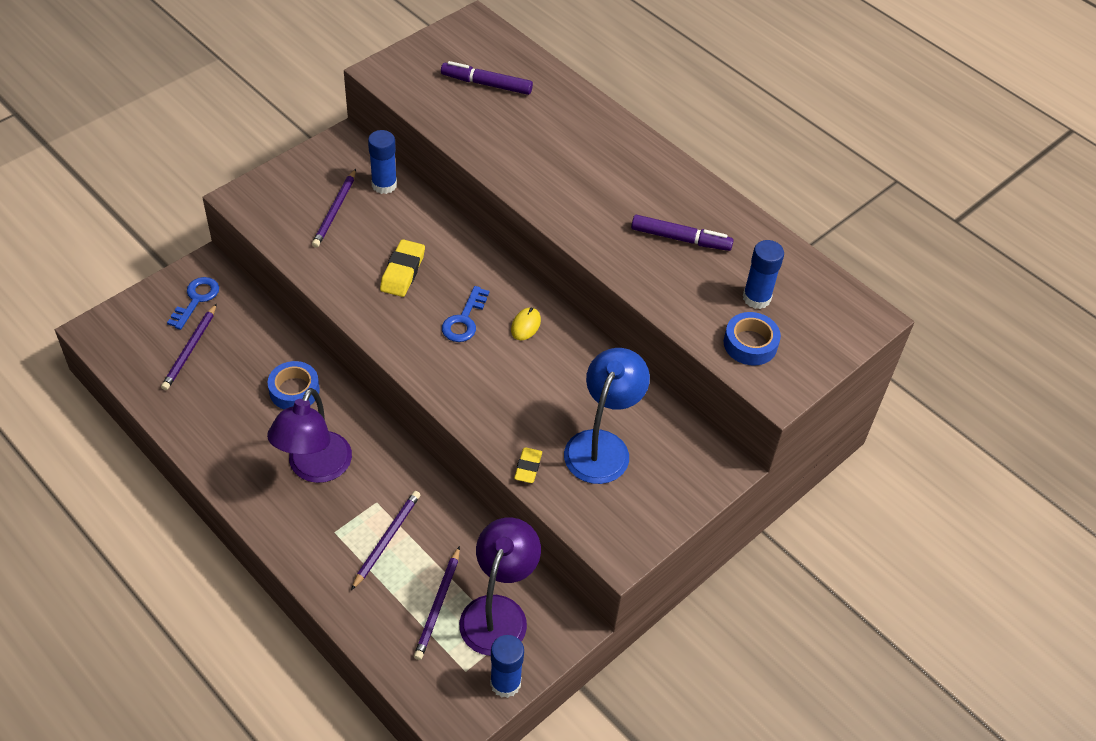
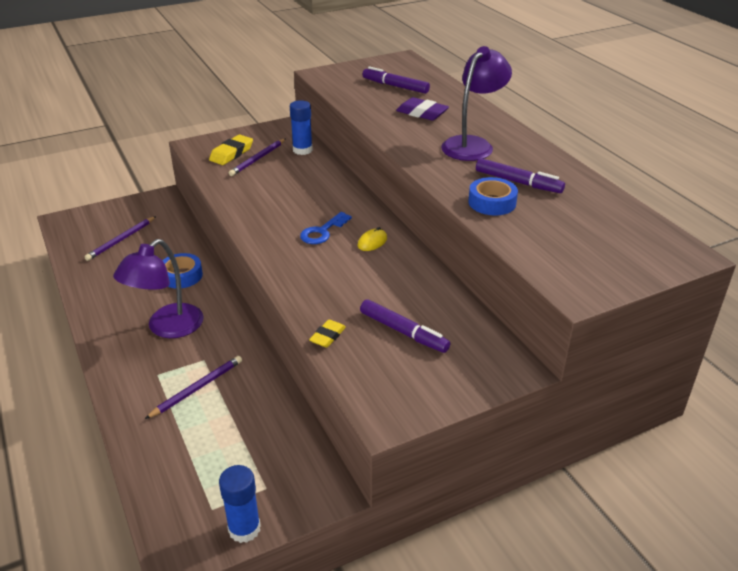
camera: 20 degrees right, 15 degrees down
blue key [167,277,219,330] -> none
yellow eraser [380,239,425,297] -> yellow eraser moved to [209,135,253,165]
purple pencil [414,546,460,660] -> none
purple lamp [459,517,541,656] -> purple lamp moved to [441,46,512,161]
blue lamp [564,348,650,484] -> purple marker [360,299,450,353]
blue tape [724,312,781,366] -> blue tape moved to [468,177,518,215]
blue glue stick [743,240,784,309] -> none
none -> purple eraser [396,97,449,120]

